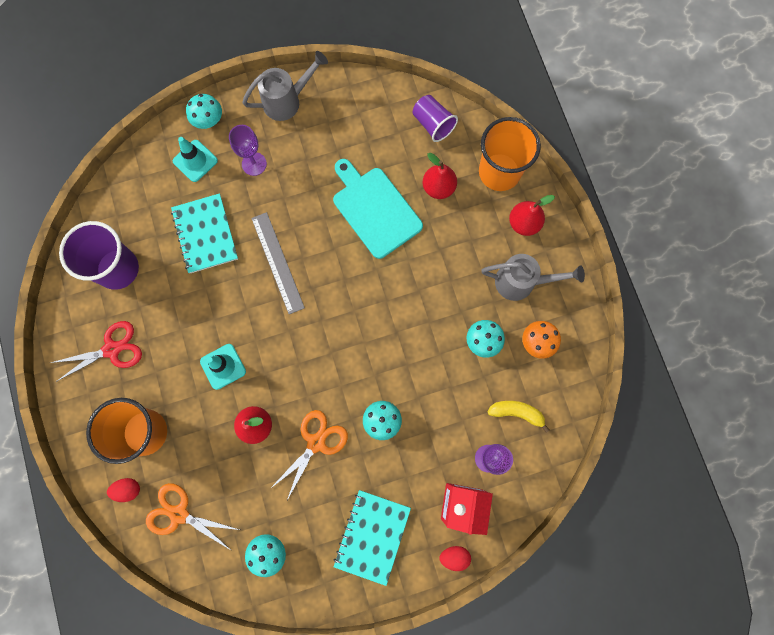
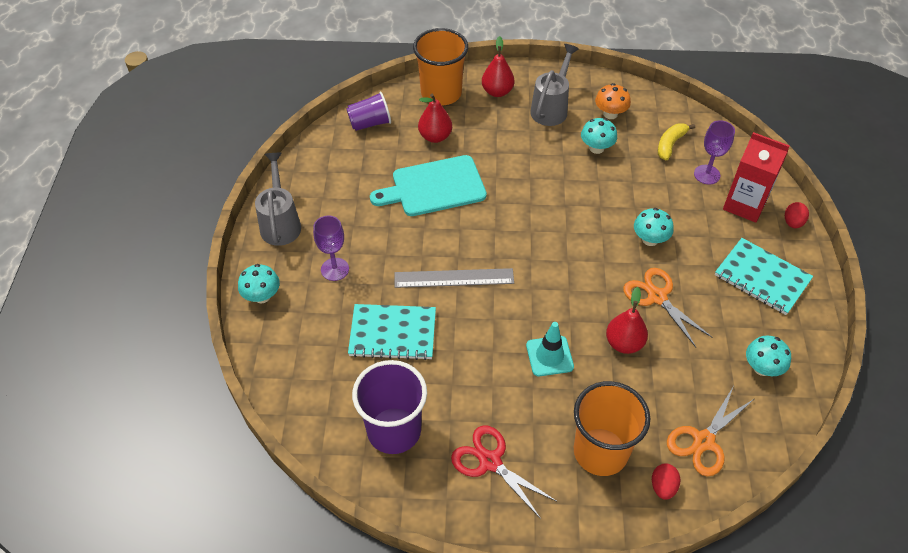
camera: 70 degrees left, 25 degrees down
red scissors [50,321,142,382] -> red scissors turned 45 degrees counterclockwise [451,425,556,519]
turquoise traffic cone [173,137,218,182] -> none

